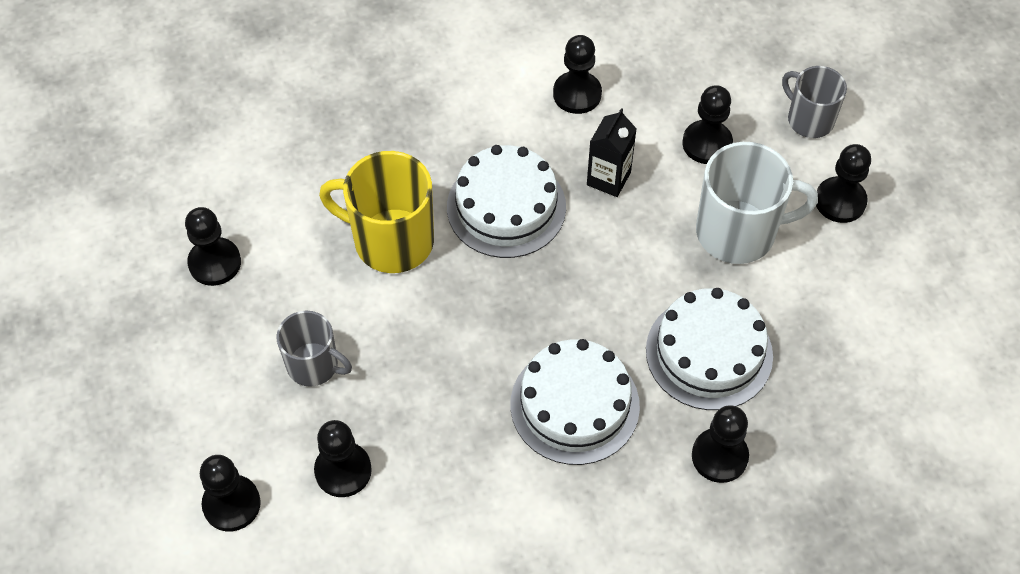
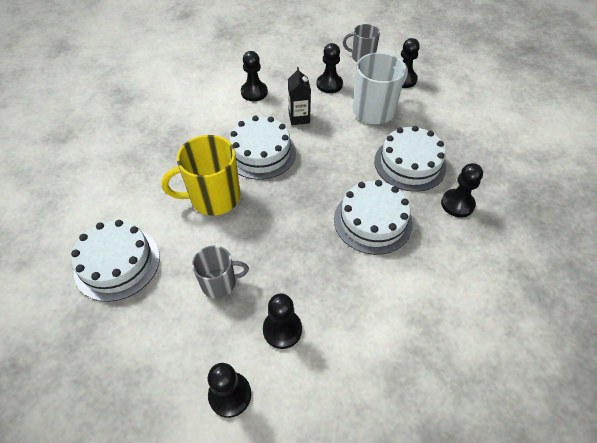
camera: 35 degrees left, 5 degrees down
black pawn [185,207,241,286] -> white cake [71,220,160,302]

